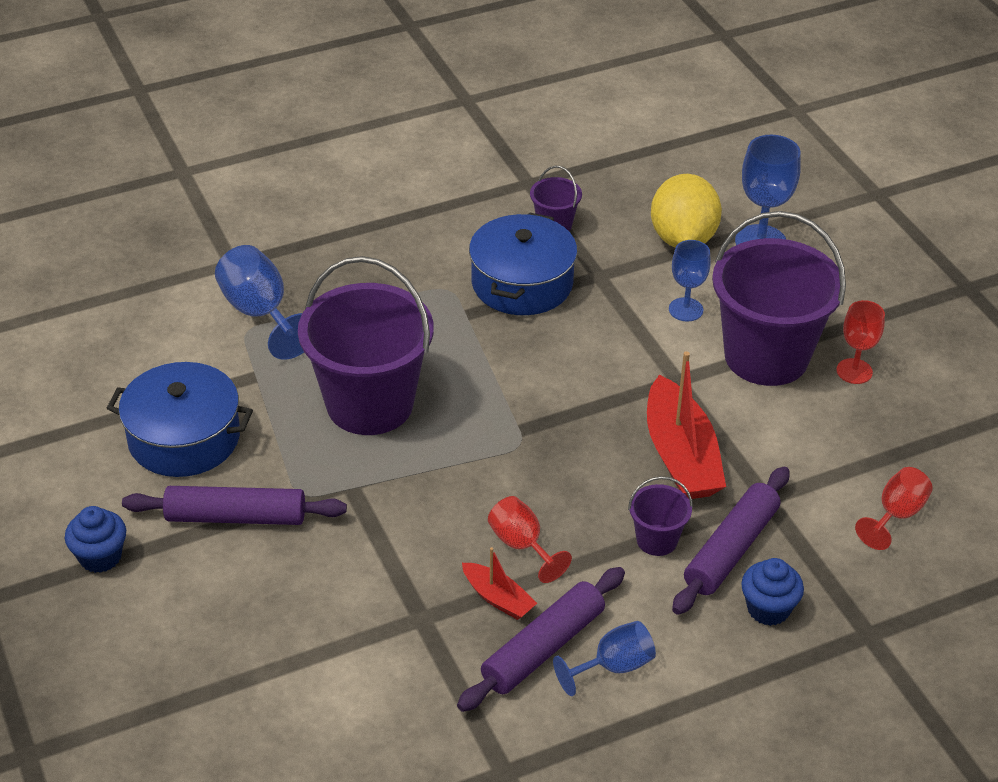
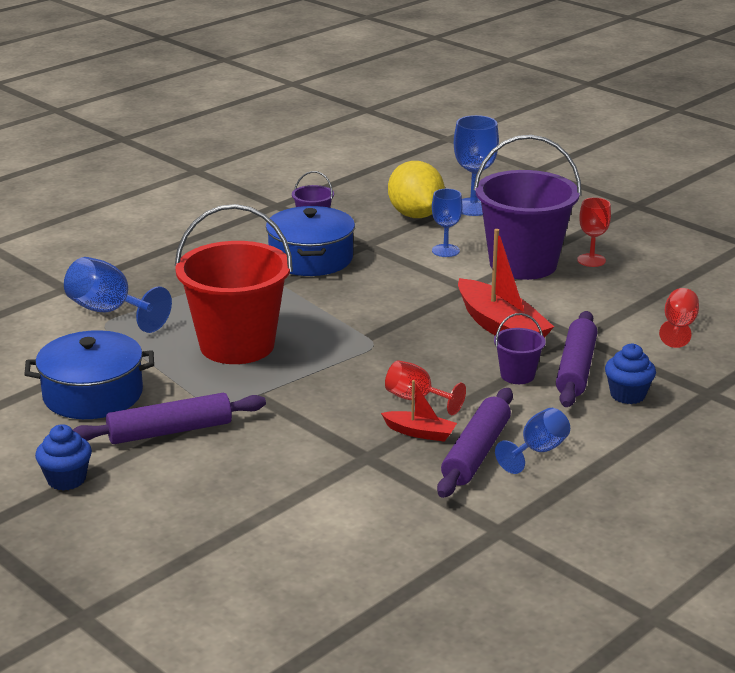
camera: 20 degrees left, 15 degrees down
purple bucket [298,256,434,435] -> red bucket [175,204,293,364]

